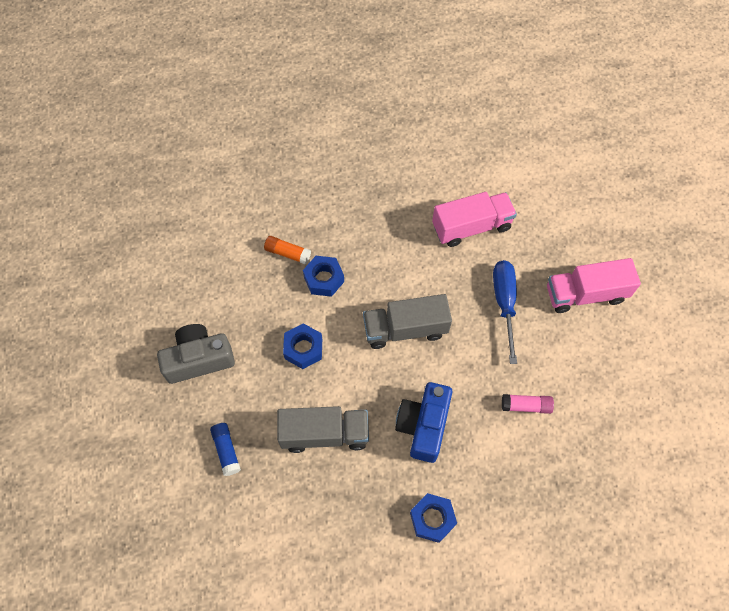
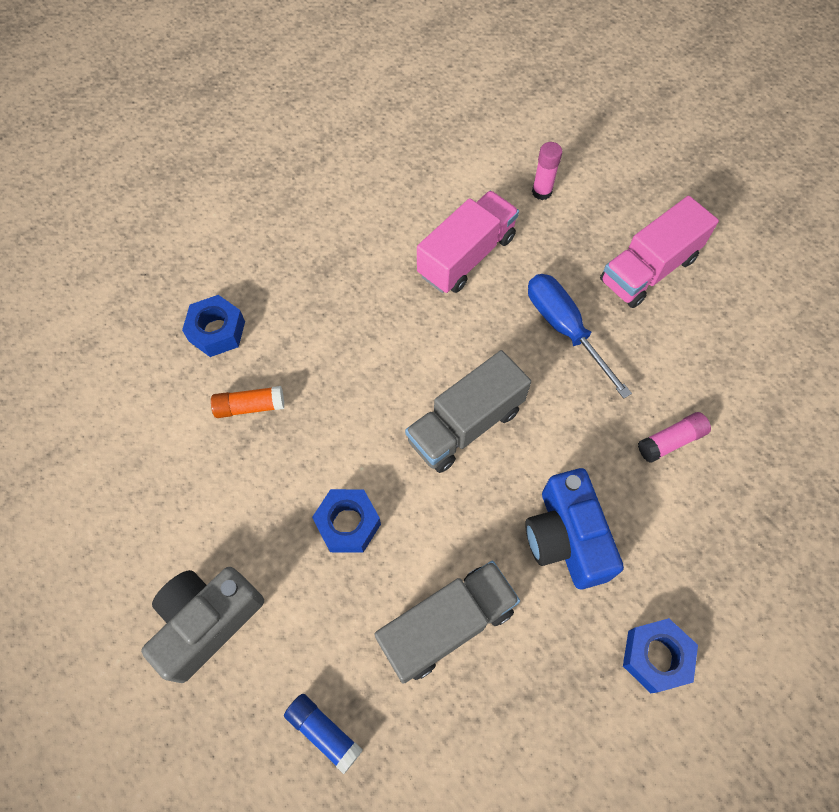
camera: 30 degrees left, 0 degrees up
blue nut [303,256,344,297] -> blue nut moved to [182,295,245,357]
none -> pink glue stick [532,142,563,200]

